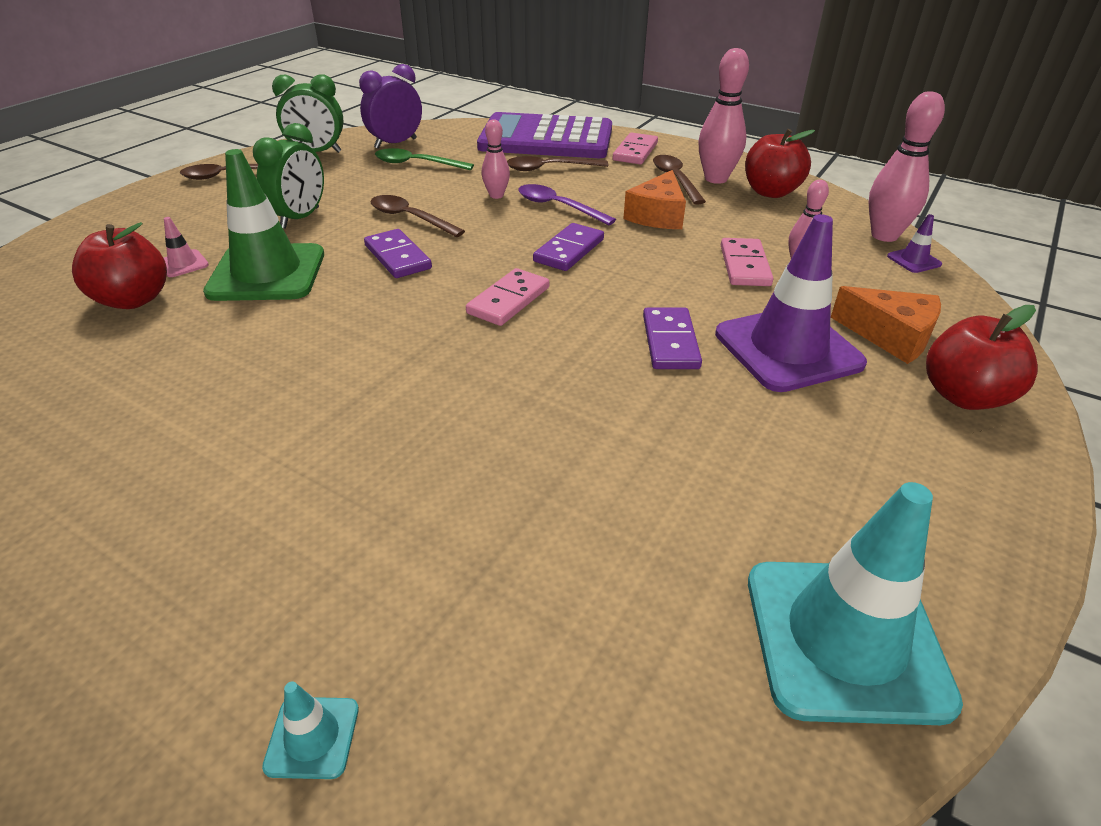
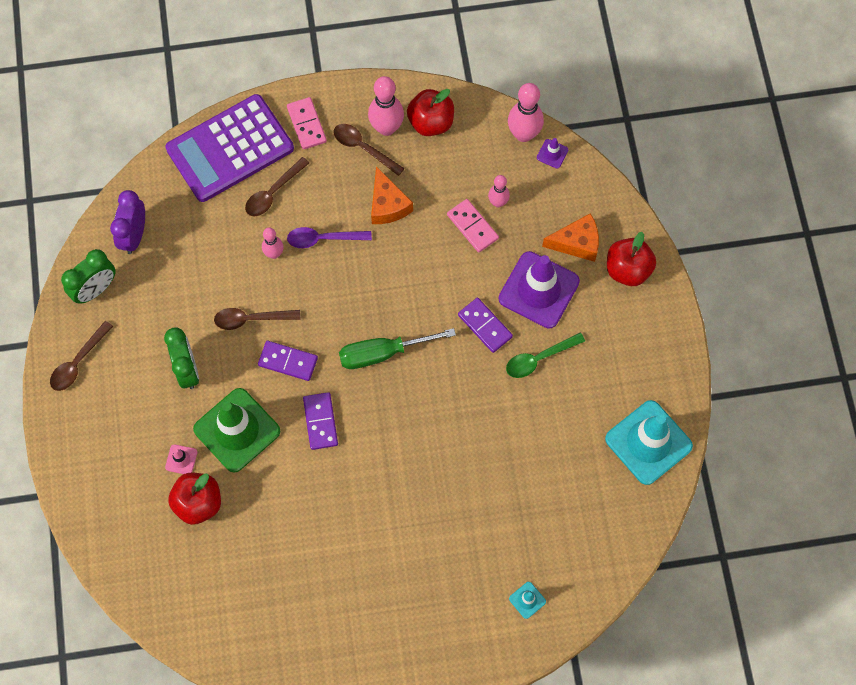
camera: 40 degrees left, 30 degrees up
green spoon [375,148,474,170] -> green spoon moved to [506,333,585,378]
pink domino [466,268,549,326] -> green screwdriver [339,328,456,369]
purple domino [533,223,604,271] -> purple domino moved to [303,392,338,450]

